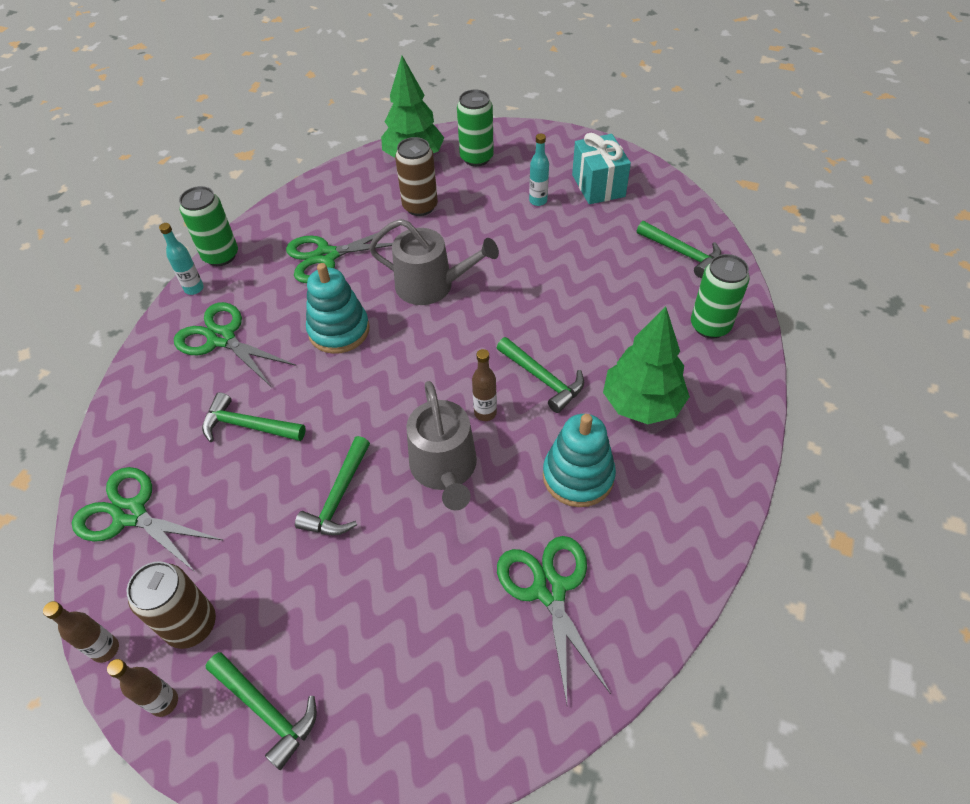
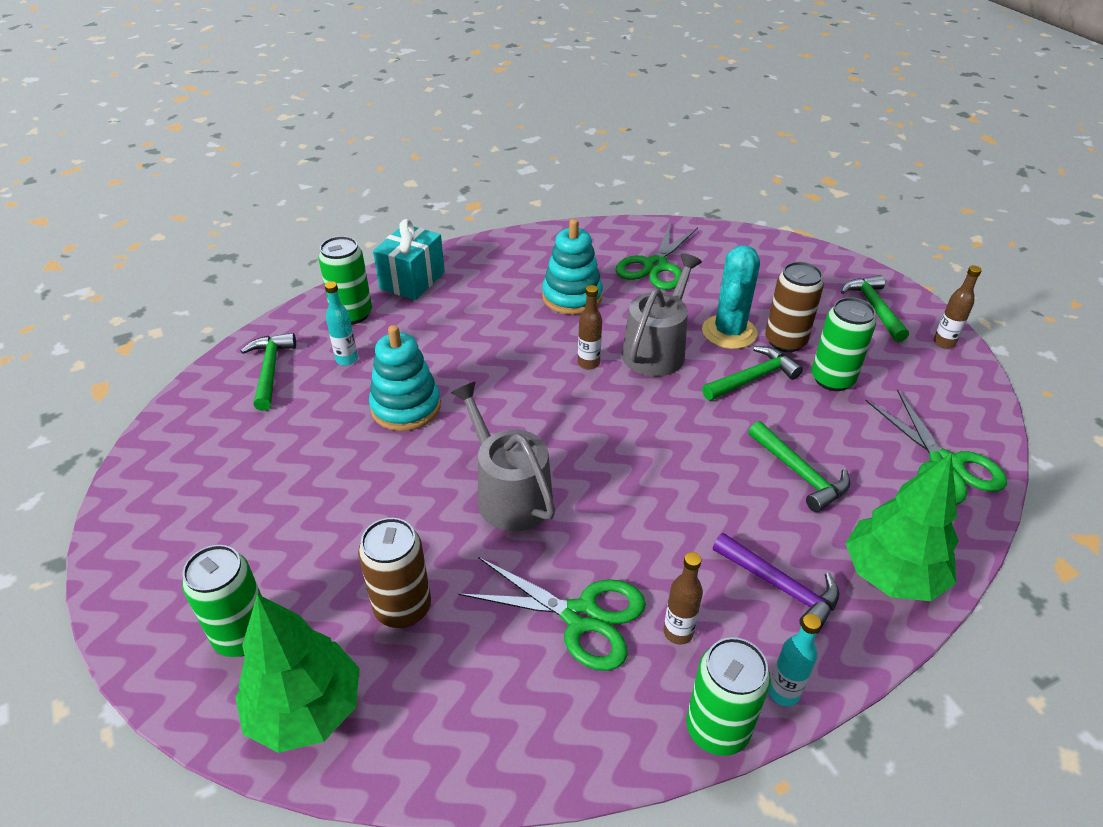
camera: 140 degrees left, 10 degrees down
brown bottle [43,601,119,663] -> brown bottle moved to [664,552,703,644]
brown can [127,561,216,649] -> brown can moved to [765,262,824,352]
green scissors [174,302,296,386] -> purple hammer [713,533,839,634]
turquoise stacking toy [306,263,370,354] -> turquoise stacking toy moved to [369,325,441,431]
green hammer [497,337,584,413] -> none
turquoise bottle [529,134,549,206] -> turquoise bottle moved to [325,281,358,366]
turquoise gift [572,133,631,204] -> turquoise gift moved to [373,219,445,300]
green tree [603,307,690,424] -> green tree moved to [845,453,959,601]
none -> turquoise cactus [702,245,760,349]
none -> green can [812,297,876,391]

